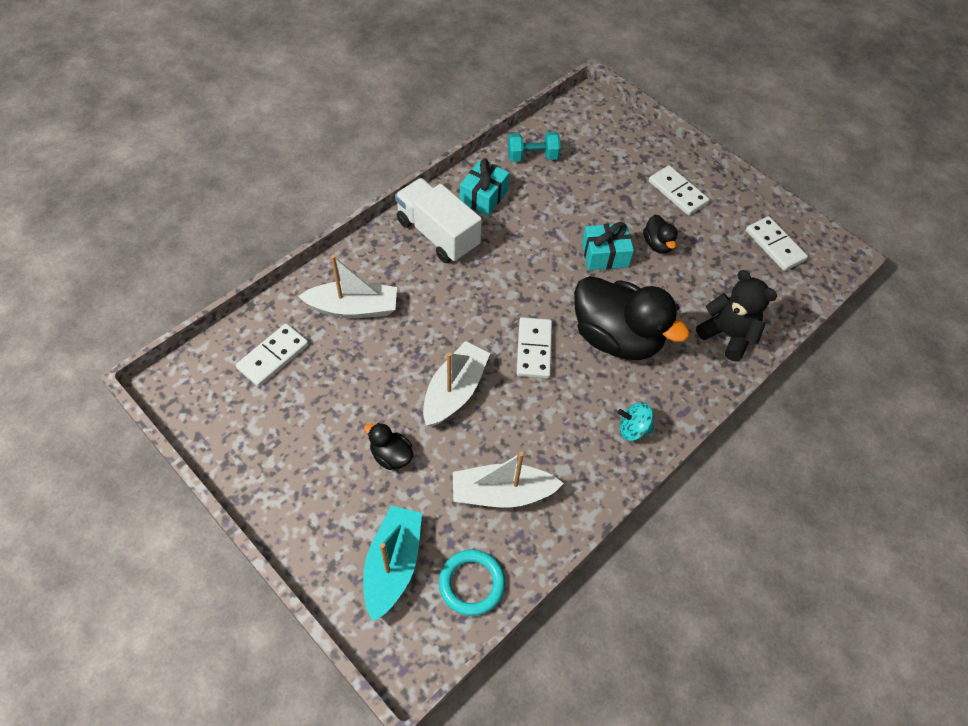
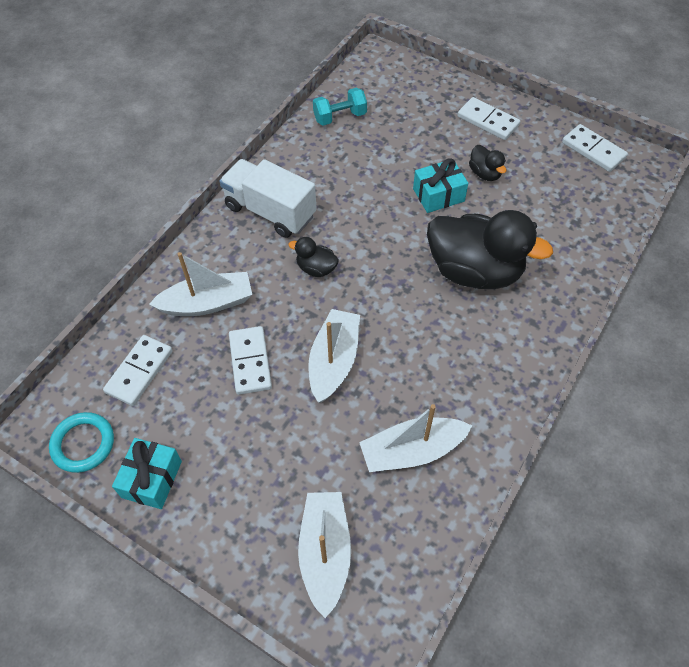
camera: 10 degrees left, 0 degrees up
turquoise boat [363,506,422,622] -> white boat [298,492,351,618]
black duck [364,423,413,470] -> black duck moved to [288,237,339,277]
turquoise ring [439,549,505,616] -> turquoise ring moved to [49,412,114,473]
turquoise gift [460,159,509,216] -> turquoise gift moved to [112,438,182,509]
white domino [516,317,552,379] -> white domino moved to [229,326,272,395]
turquoise spinning top [618,402,654,441] -> none
black teddy bear [696,270,777,361] -> none

